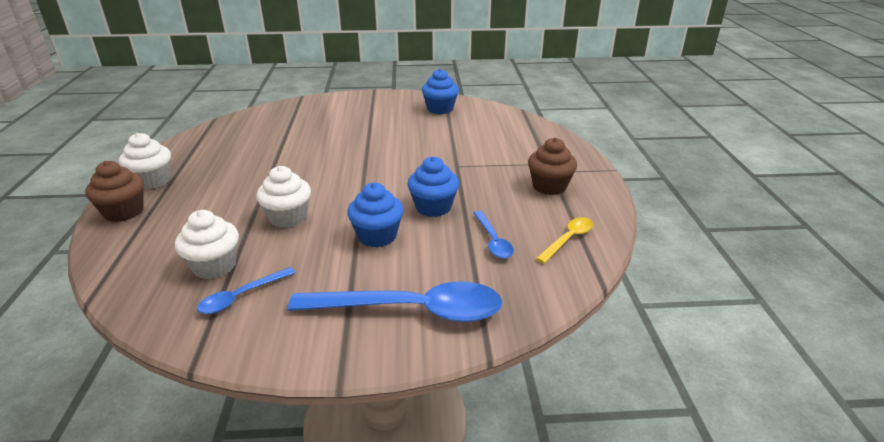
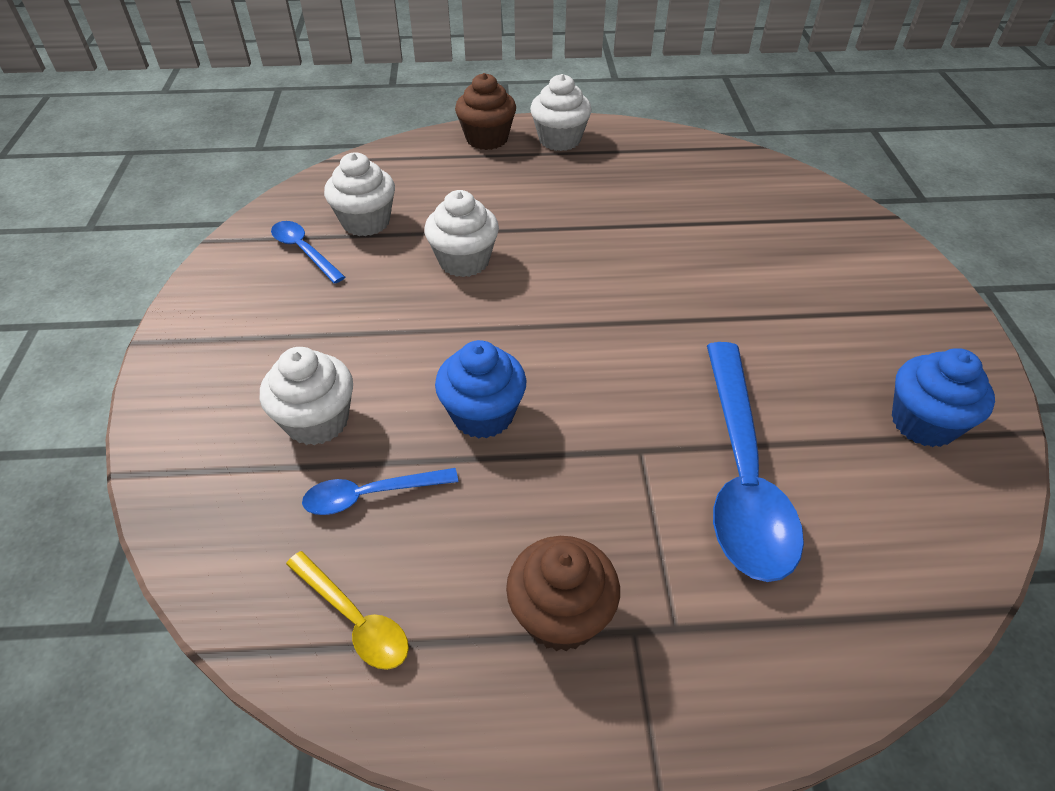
camera: 90 degrees right, 15 degrees up
blue spoon [288,281,503,322] -> blue spoon moved to [707,342,804,582]
blue cupcake [347,183,404,247] -> none
none -> white cupcake [260,347,353,445]

